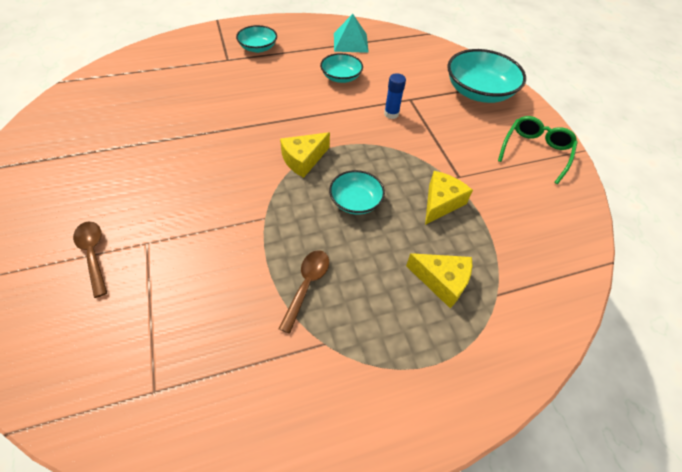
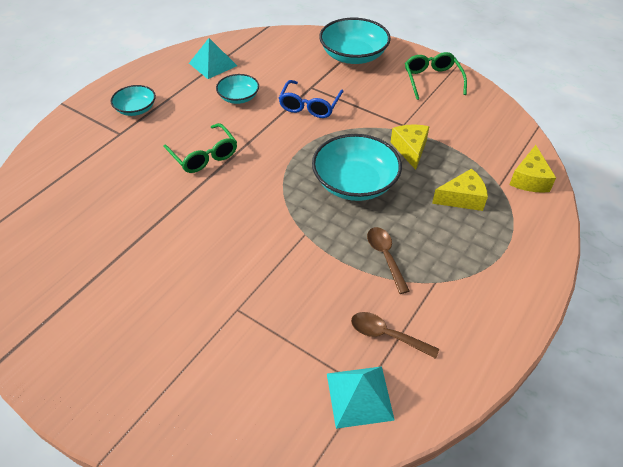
camera: 35 degrees left, 5 degrees down
brown spoon [73,222,107,298] -> brown spoon moved to [351,312,439,359]
yellow cheese [280,132,330,178] -> yellow cheese moved to [509,145,556,193]
turquoise bowl [329,170,385,215] -> turquoise bowl [312,134,402,201], size x1.76
blue glue stick [384,73,406,119] -> blue glasses [279,80,344,118]
none -> green glasses [163,123,237,173]
none -> turquoise pyramid [327,366,395,429]

